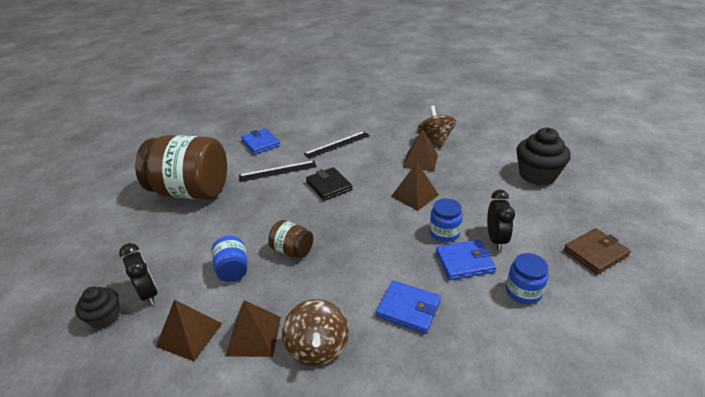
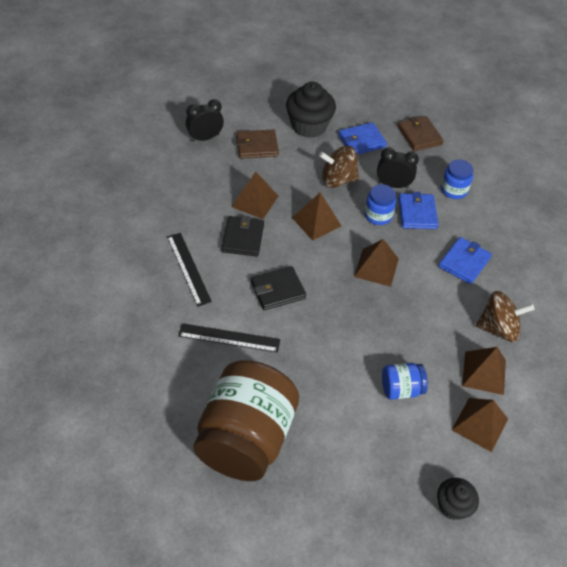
camera: 85 degrees left, 15 degrees up
black clock [119,243,157,305] -> black clock moved to [186,99,224,142]
black ruler [239,161,317,182] -> black ruler turned 75 degrees counterclockwise [178,323,280,353]
blue wallet [241,128,280,155] -> blue wallet moved to [338,122,387,155]
brown jar [268,220,313,258] -> none
brown spinning top [417,106,456,148] -> brown spinning top moved to [319,146,359,188]
none -> black wallet [221,215,264,256]
none -> brown wallet [236,129,279,159]
none -> brown pyramid [354,239,399,287]

